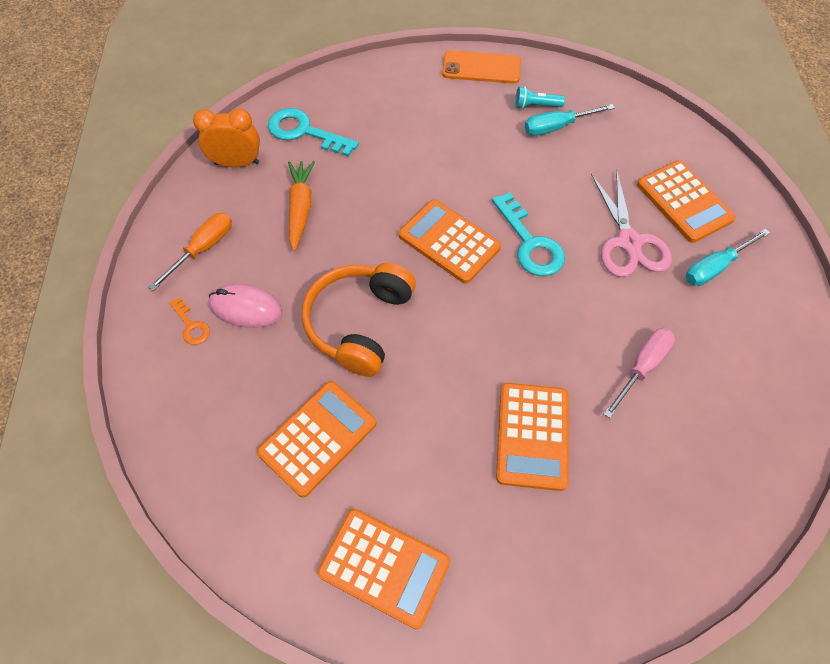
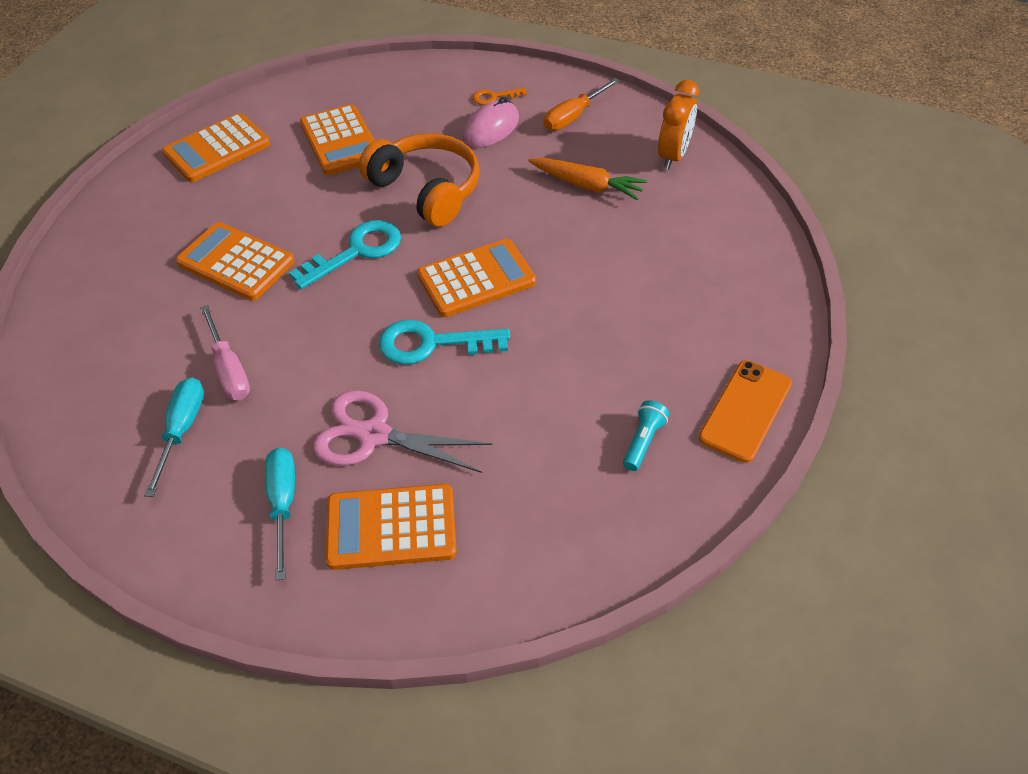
camera: 115 degrees right, 10 degrees down
orange screwdriver [149,213,232,291] -> orange screwdriver turned 75 degrees clockwise [544,78,620,131]
turquoise key [268,108,359,157] -> turquoise key moved to [289,220,401,289]
turquoise screwdriver [525,104,615,136] -> turquoise screwdriver moved to [144,377,204,497]

